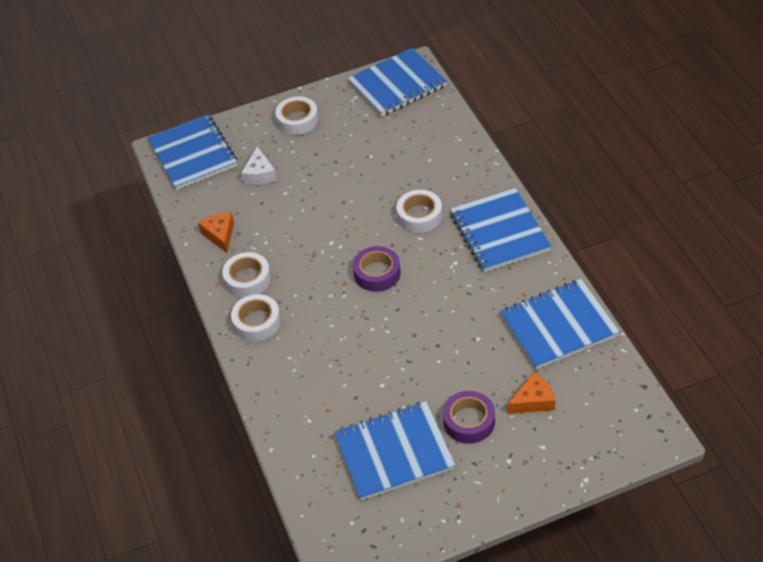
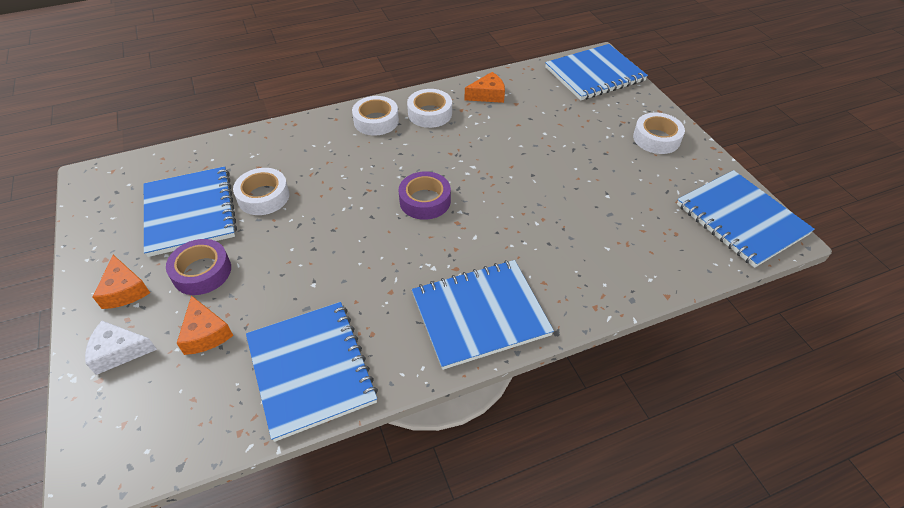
camera: 85 degrees right, 0 degrees up
white cheese [241,146,277,185] -> white cheese moved to [85,321,157,375]
white tape [396,190,442,233] -> white tape moved to [233,168,289,215]
none -> orange cheese [93,255,150,309]

